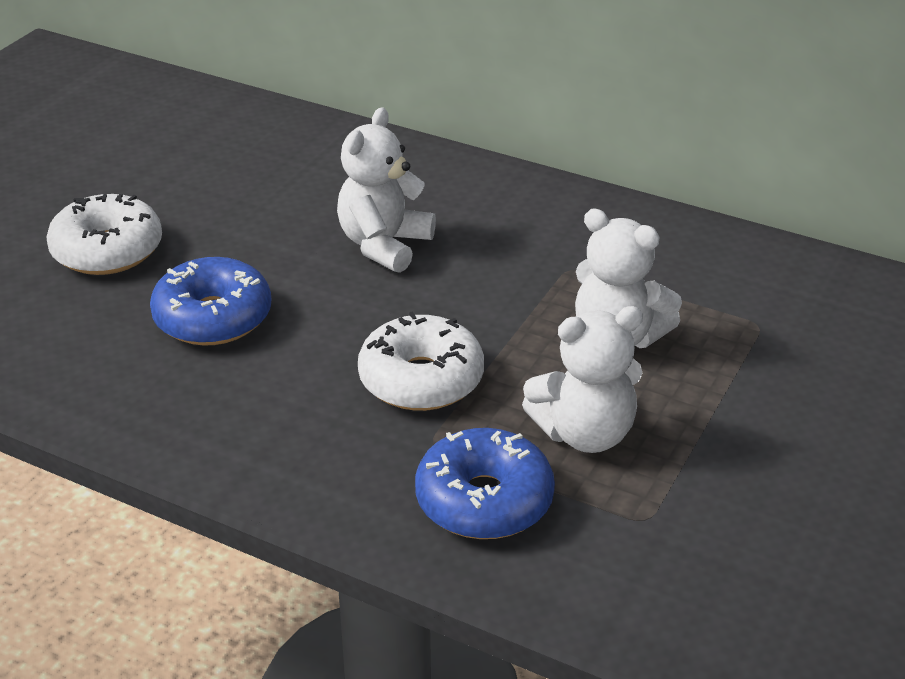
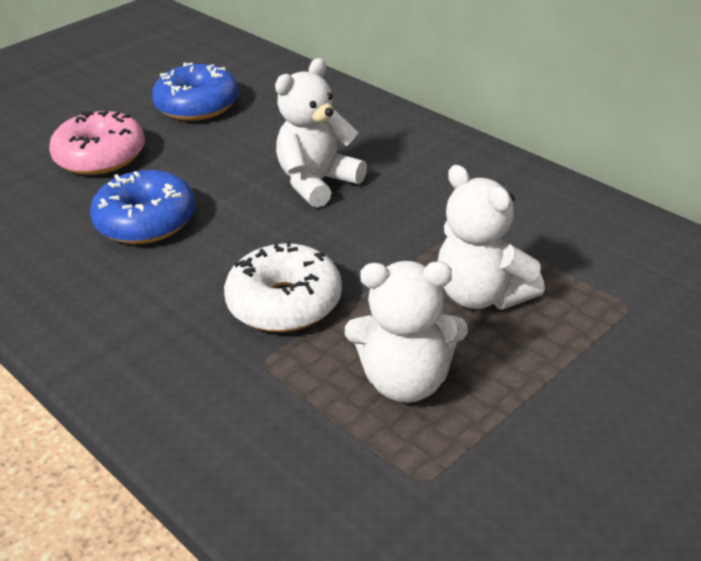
camera: 20 degrees right, 0 degrees up
white donut [46,194,162,275] -> pink donut [49,111,145,175]
blue donut [415,428,555,539] -> blue donut moved to [152,63,239,121]

